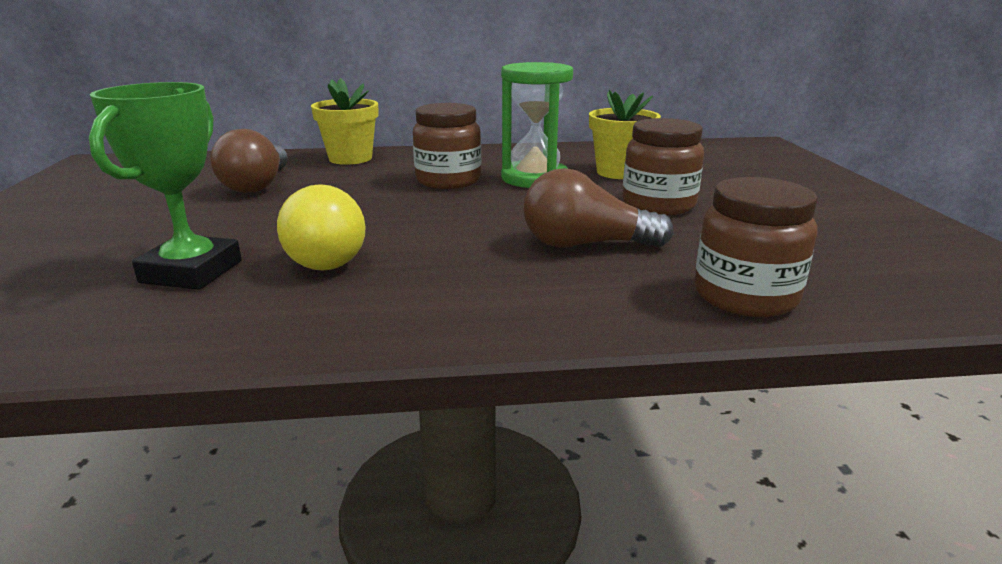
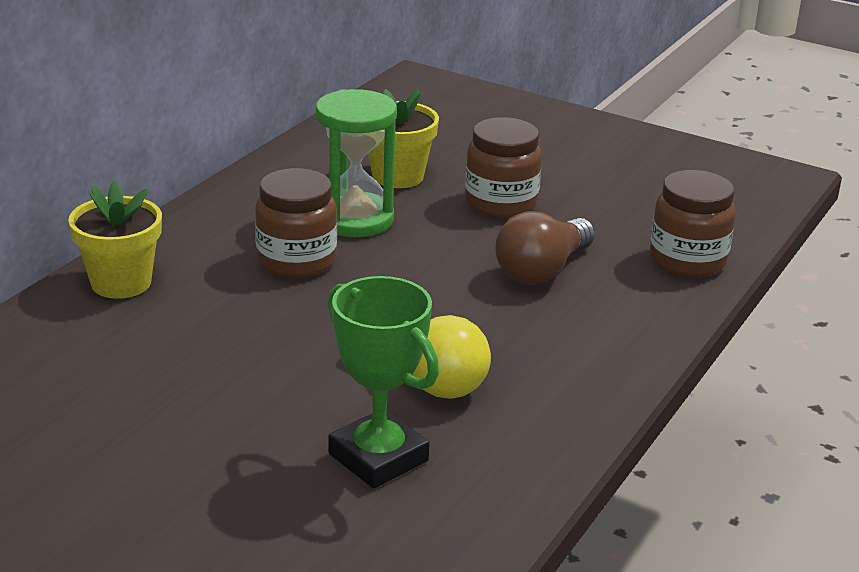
camera: 55 degrees left, 5 degrees up
brown light bulb [211,129,288,193] -> none

